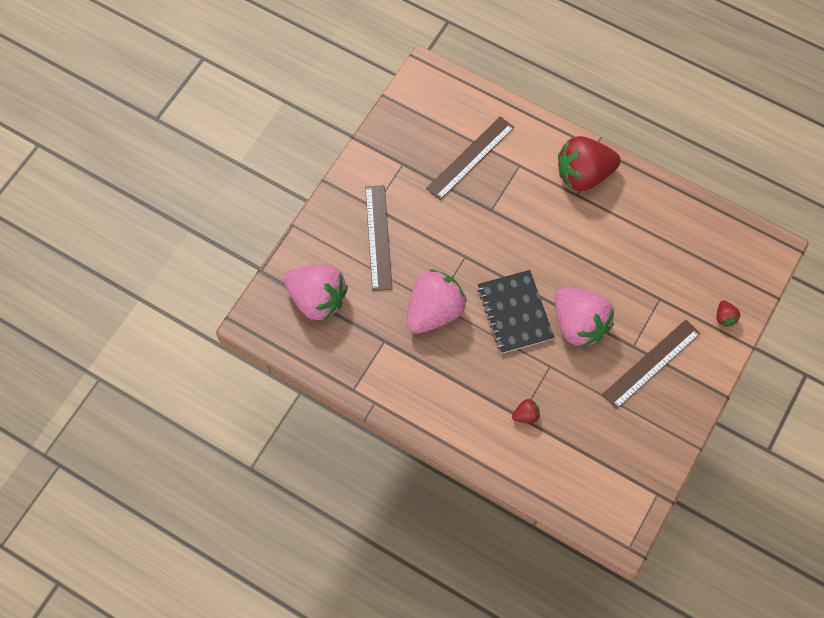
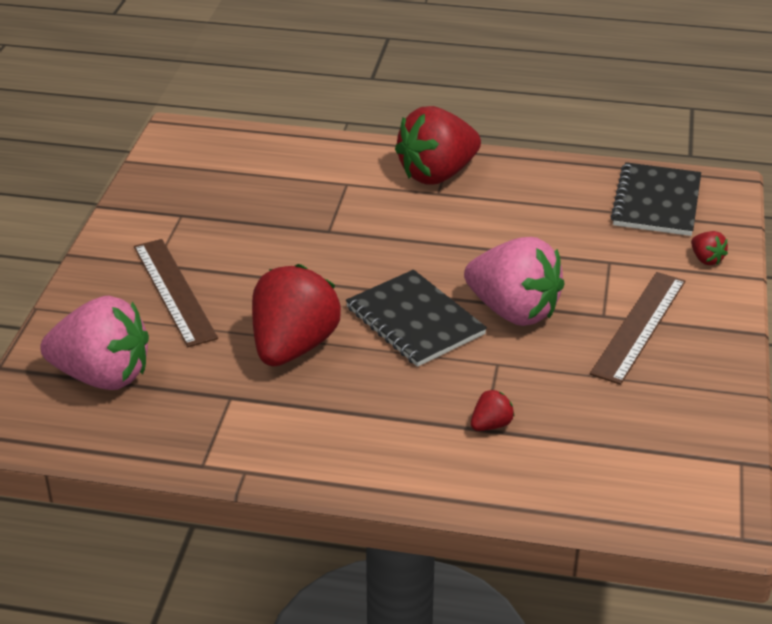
camera: 20 degrees left, 30 degrees down
pink strawberry [407,269,467,334] -> red strawberry [252,264,341,366]
brown ruler [426,116,514,200] -> none
none -> black notebook [611,162,701,236]

